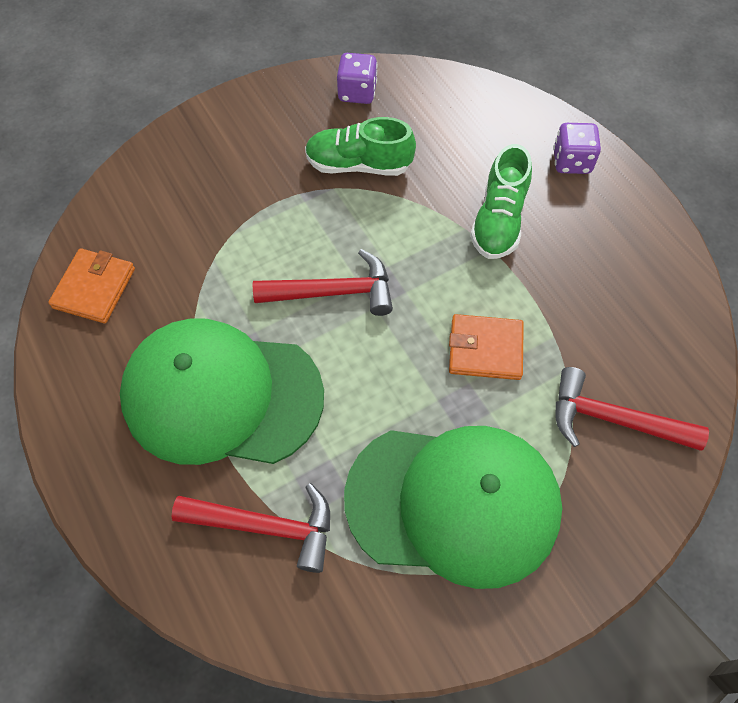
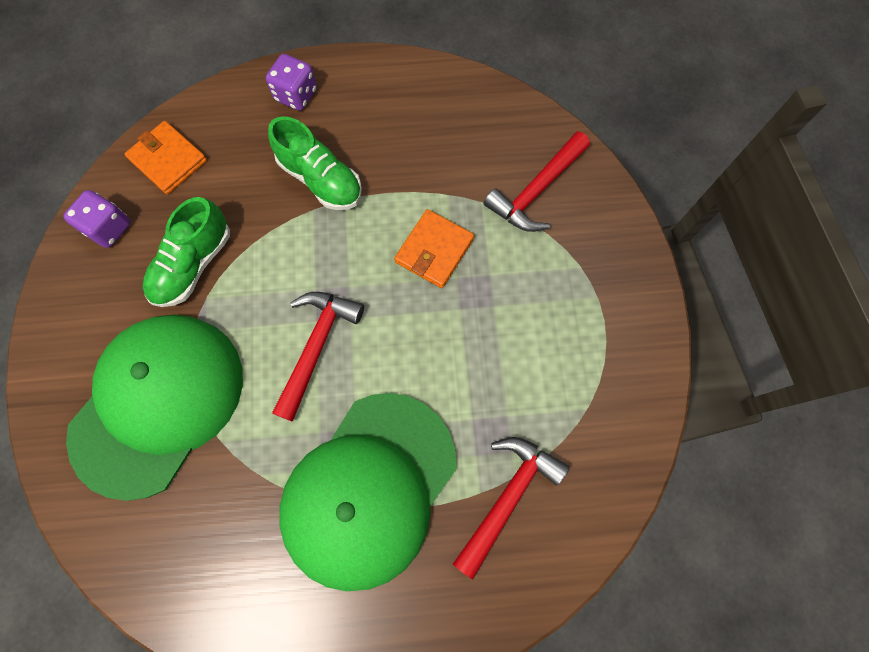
camera: 65 degrees left, 10 degrees up
orange wallet [48,248,135,323] -> orange wallet moved to [124,121,207,194]
green cap [344,426,562,589] -> green cap moved to [66,314,243,501]

